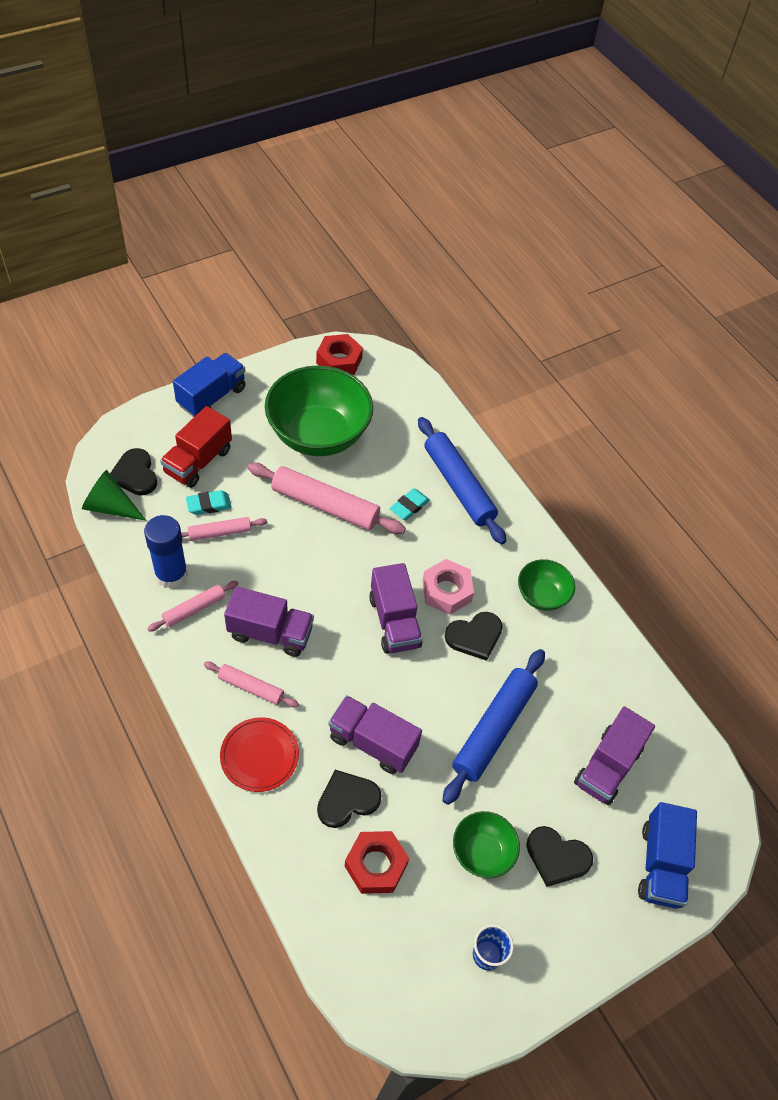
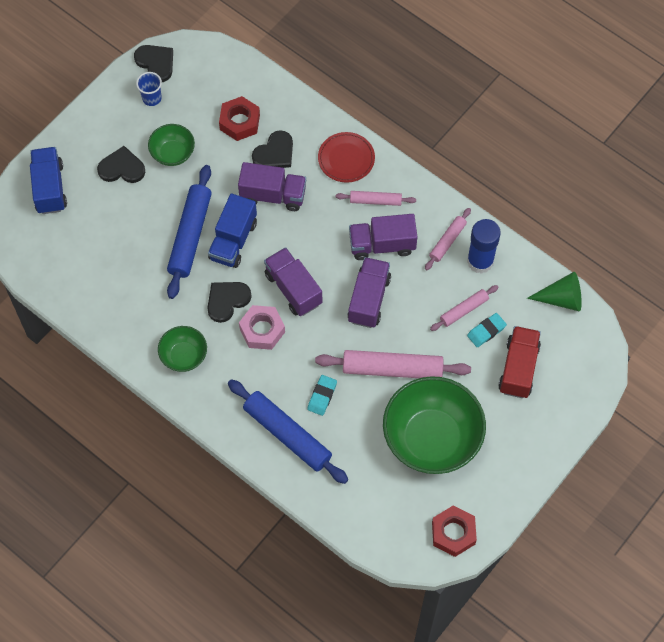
camera: 165 degrees right, 10 degrees up
black heart [110,448,157,495] -> black heart moved to [134,45,173,82]
blue truck [173,353,246,417] -> blue truck moved to [208,193,257,268]
purple truck [574,706,655,805] -> purple truck moved to [347,257,391,328]

